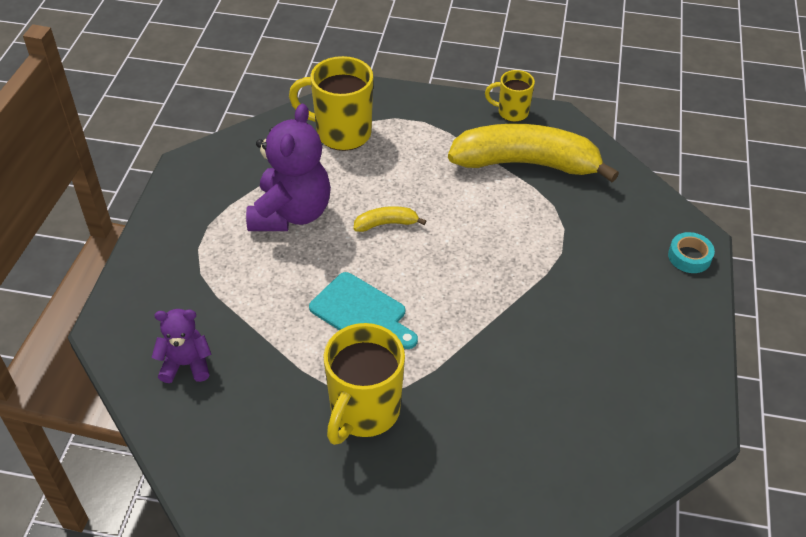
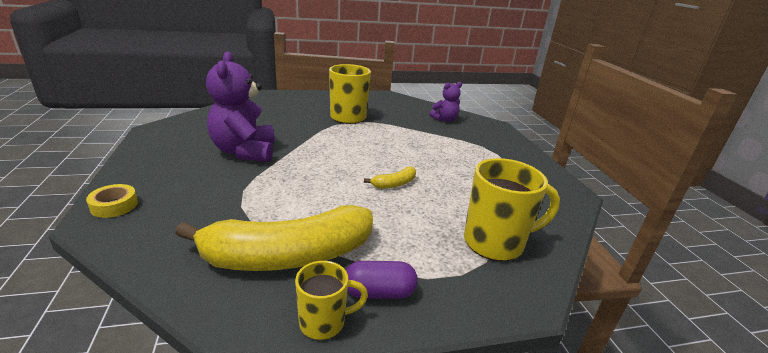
camera: 155 degrees right, 20 degrees down
purple teddy bear [246,104,331,231] -> purple teddy bear moved to [206,51,275,162]
turquoise cutting board [309,272,418,349] -> none
turquoise tape [668,232,715,273] -> yellow tape [86,184,138,218]
none -> purple capsule [346,261,418,299]

